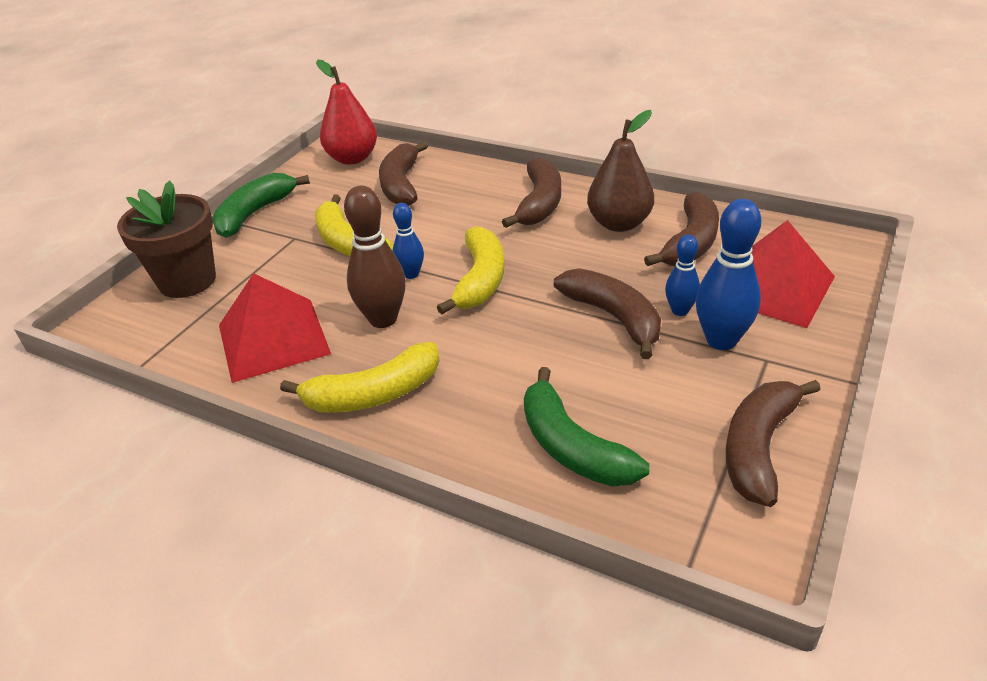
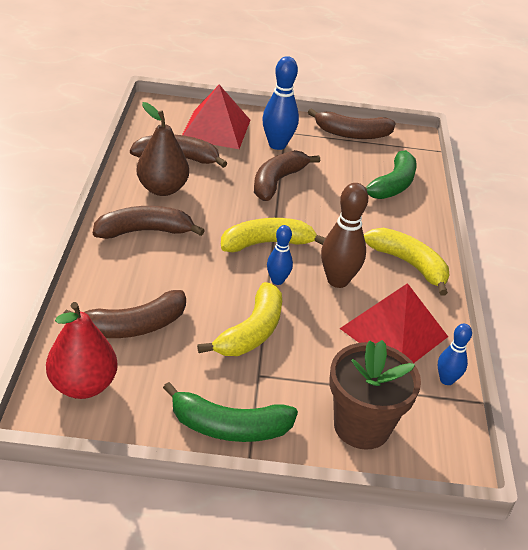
camera: 120 degrees left, 0 degrees up
blue bowling pin [665,235,700,316] -> blue bowling pin moved to [438,324,472,385]

